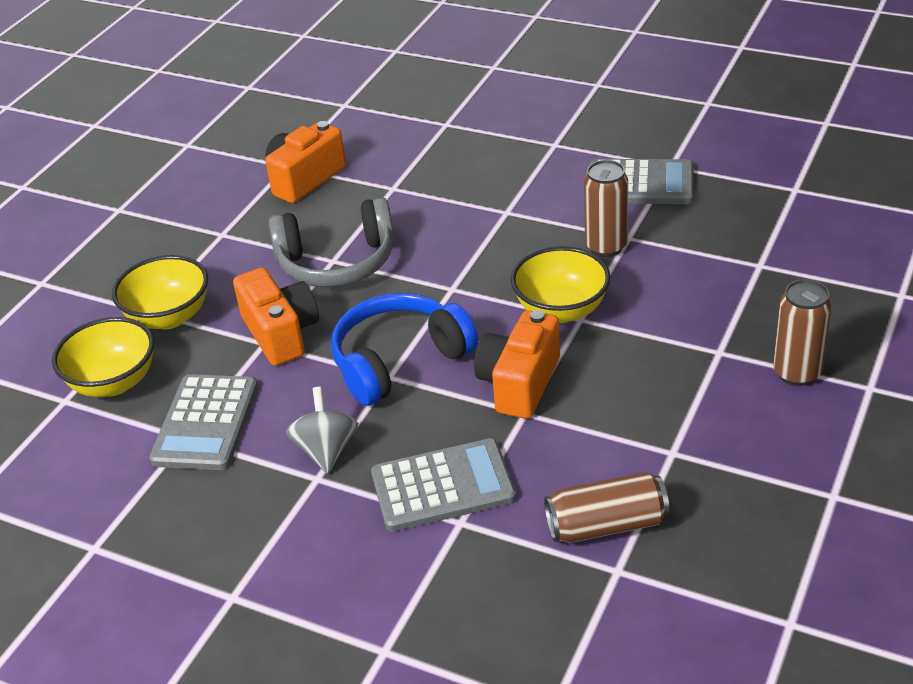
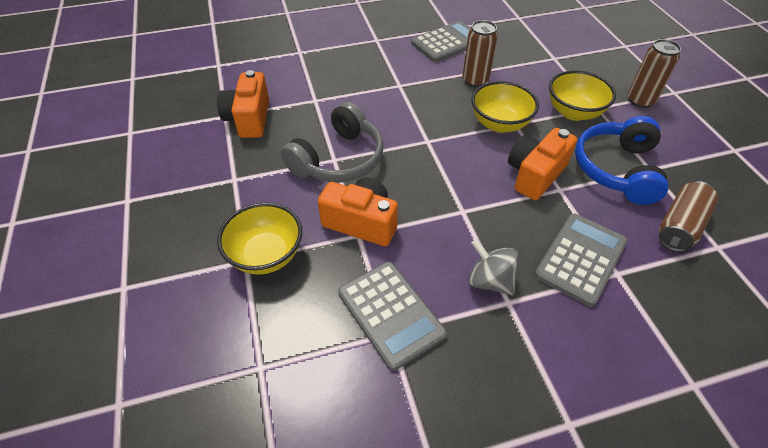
camera: 45 degrees left, 10 degrees up
yellow bowl [52,317,154,397] -> yellow bowl moved to [549,70,616,121]
blue headphones [331,293,478,406] -> blue headphones moved to [575,116,669,205]
orange camera [474,310,560,419] -> orange camera turned 60 degrees clockwise [508,128,577,200]

